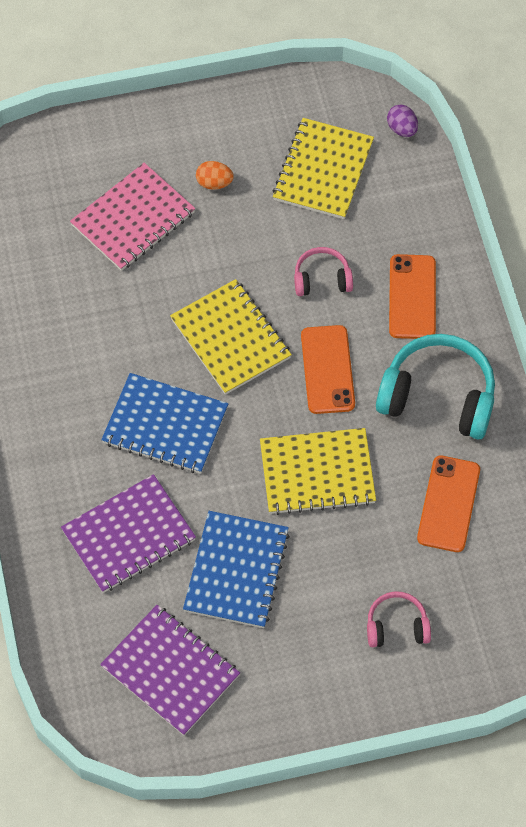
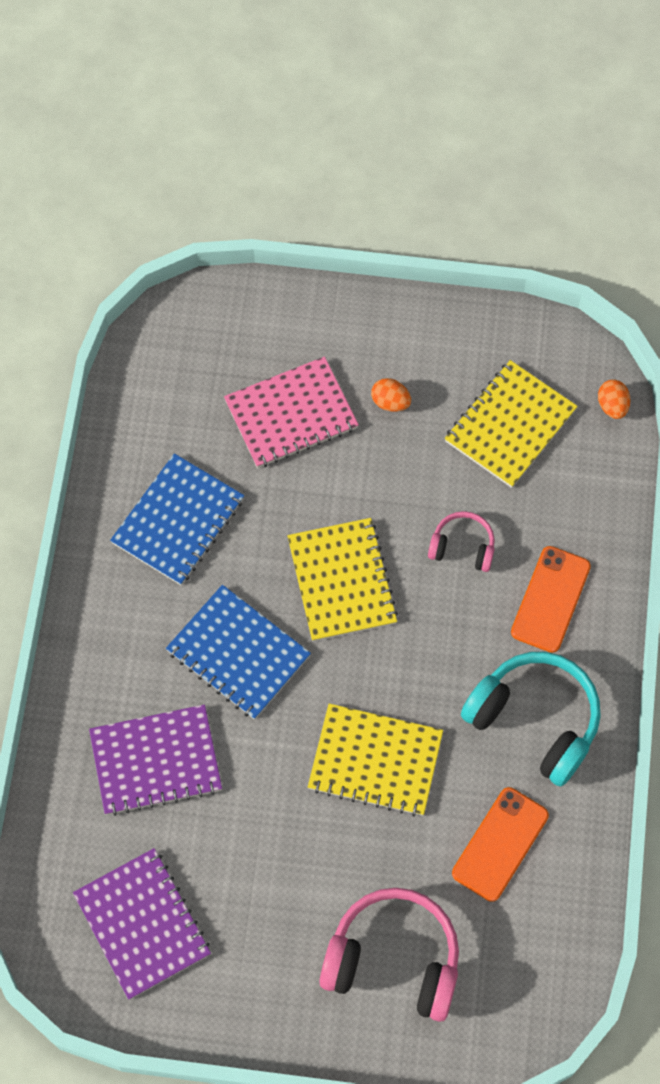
camera: 20 degrees right, 5 degrees up
blue notebook [183,511,290,628] -> blue notebook moved to [110,453,244,585]
orange phone [301,325,355,414] -> none
pink headphones [367,591,431,647] -> pink headphones [319,888,459,1022], size x1.90
purple egg [387,105,418,137] -> orange egg [598,379,630,419]

